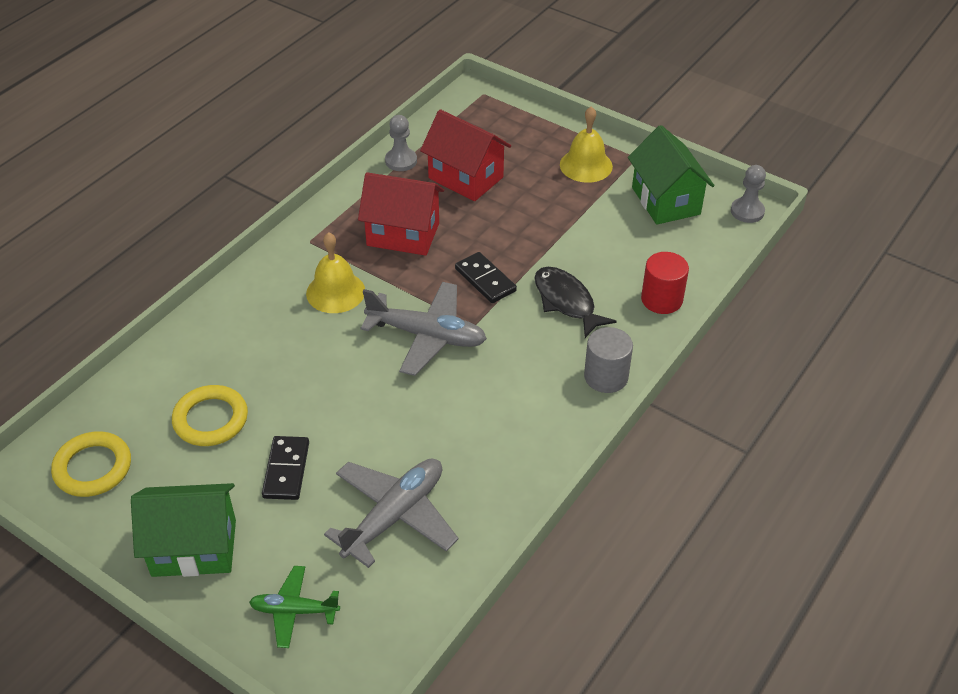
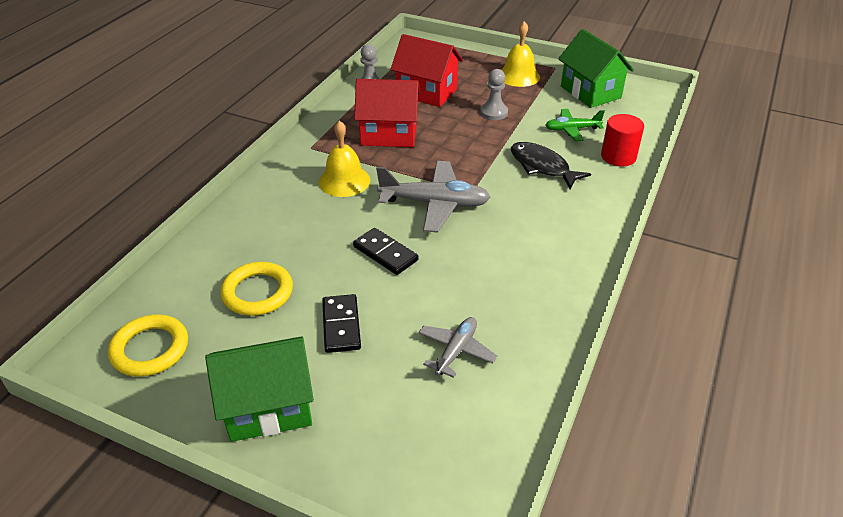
camera: 10 degrees left, 5 degrees down
green plane [249,566,340,648] -> green plane moved to [545,109,605,141]
grey plane [324,458,458,568] -> grey plane [419,317,497,378], size x0.59
black domino [455,252,517,303] -> black domino moved to [353,228,418,275]
grey cylinder [584,327,633,393] -> none
grey pawn [731,165,766,223] -> grey pawn moved to [480,69,508,120]

